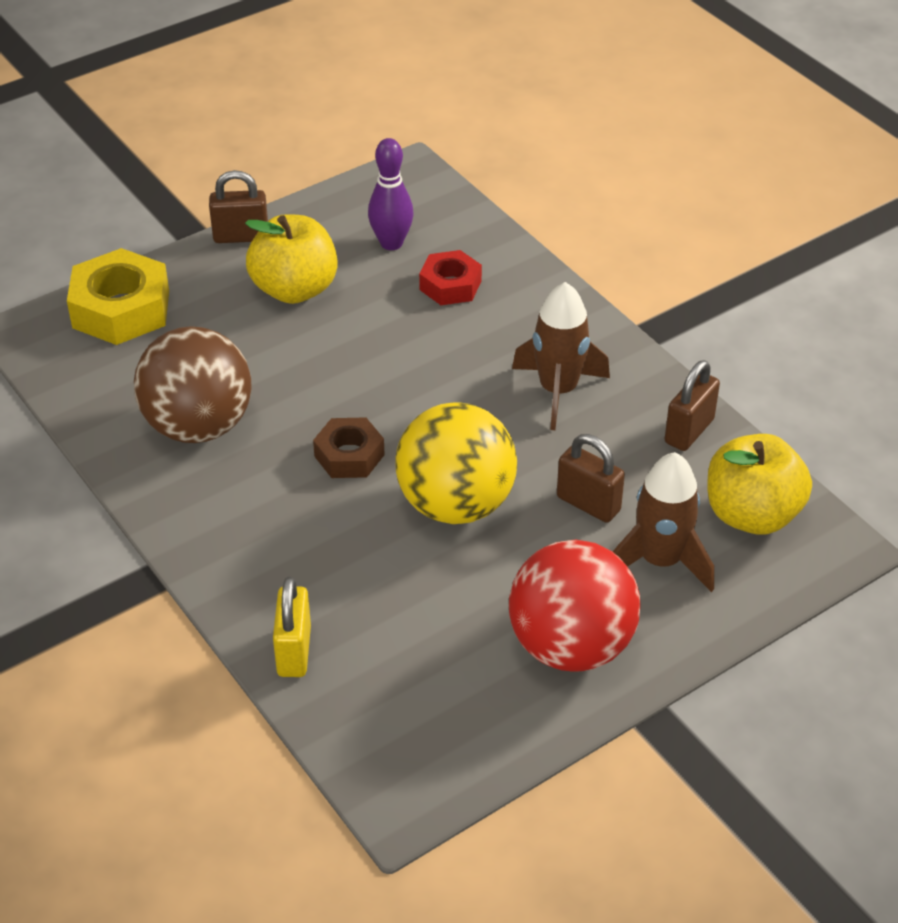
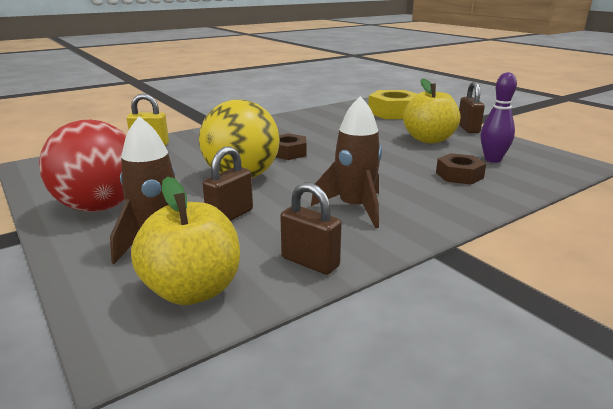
camera: 90 degrees right, 20 degrees down
brown ball [134,326,252,443] -> none
red nut [419,250,482,305] -> brown nut [436,153,486,185]

